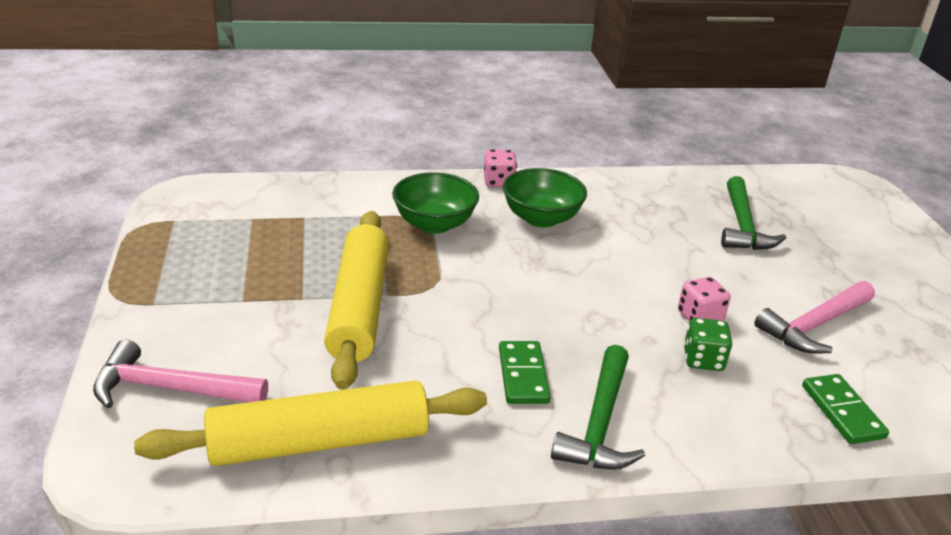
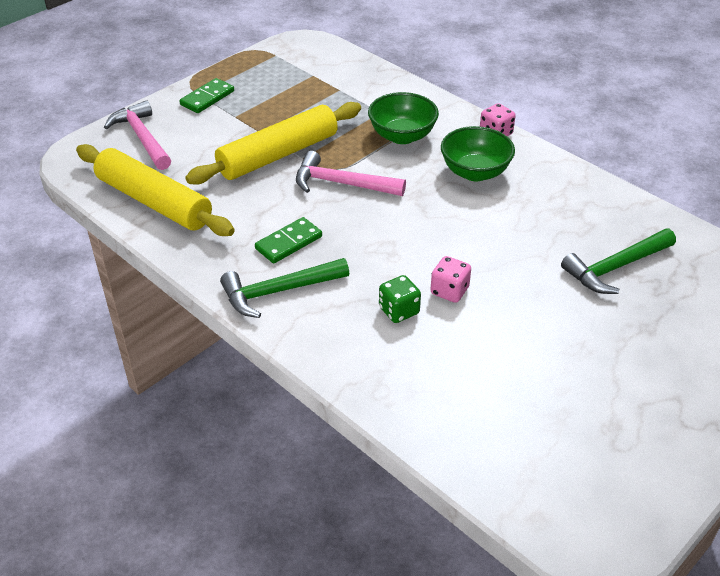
camera: 55 degrees right, 10 degrees up
pink hammer [754,281,875,354] -> pink hammer moved to [296,151,406,196]
green domino [802,374,889,444] -> green domino moved to [180,78,234,113]

